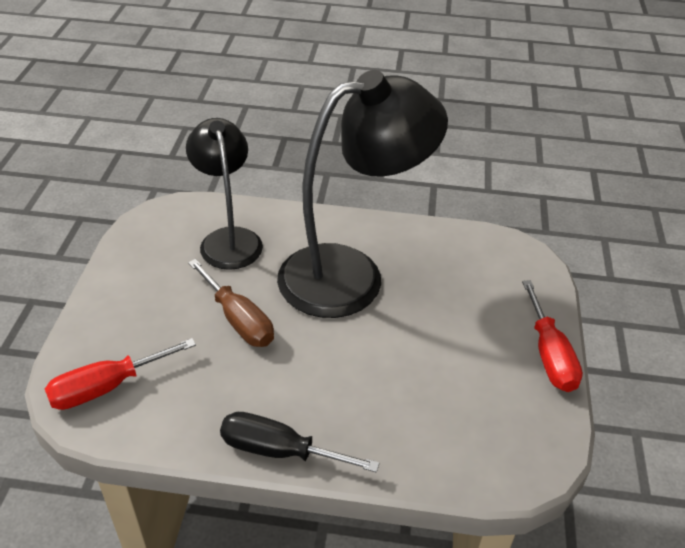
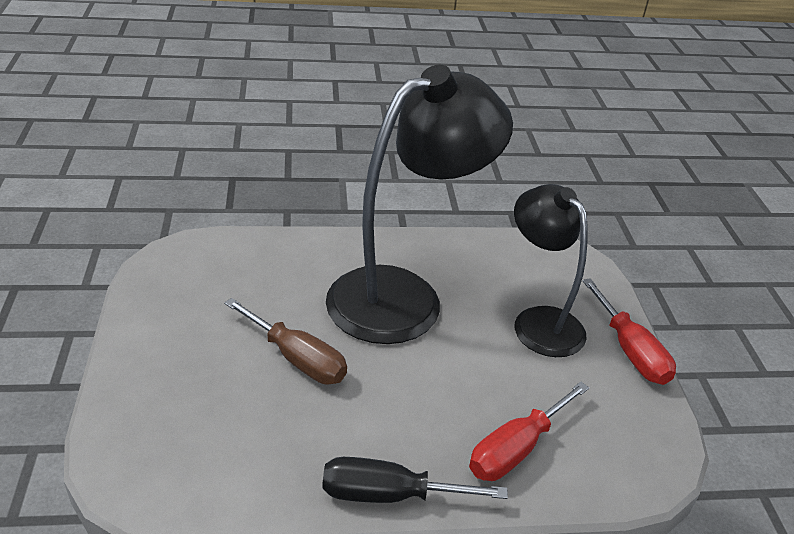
camera: 15 degrees left, 5 degrees down
red screwdriver [45,338,196,410] -> red screwdriver moved to [469,382,589,481]
black lamp [186,118,263,270] -> black lamp moved to [514,184,588,357]

